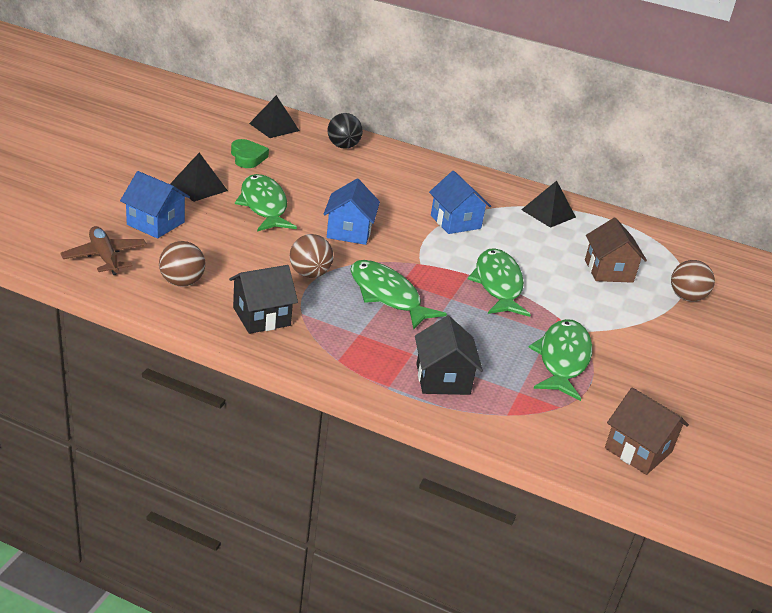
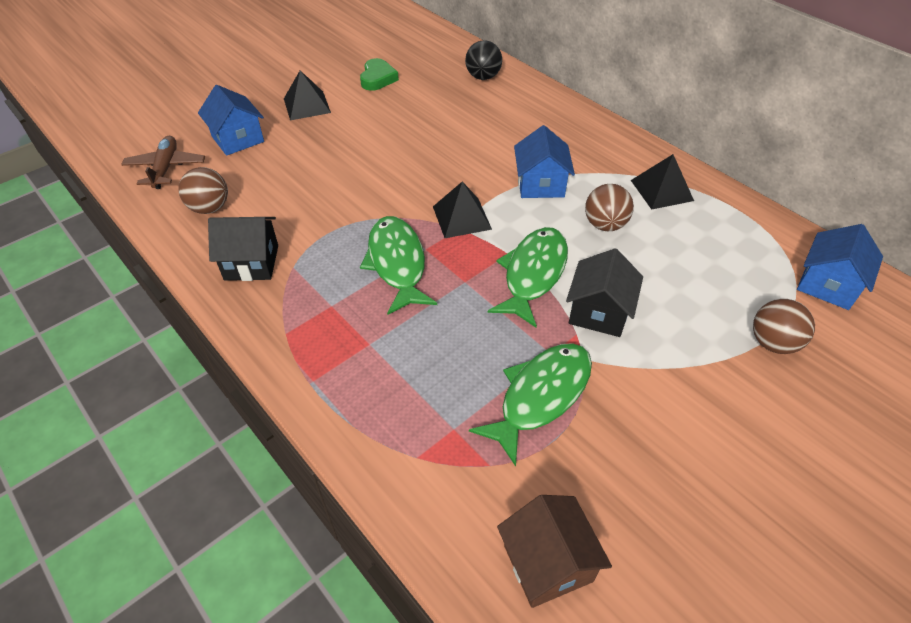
camera: 30 degrees right, 15 degrees up
green fish [235,174,297,232] -> none
black pyramid [249,95,300,138] -> black pyramid moved to [433,181,492,238]
brown ball [290,234,333,278] -> brown ball moved to [585,184,634,231]
blue house [323,179,380,245] -> blue house moved to [797,224,883,310]
black house [415,316,483,395] -> black house moved to [566,248,643,337]
brown house [585,218,647,283] -> none

